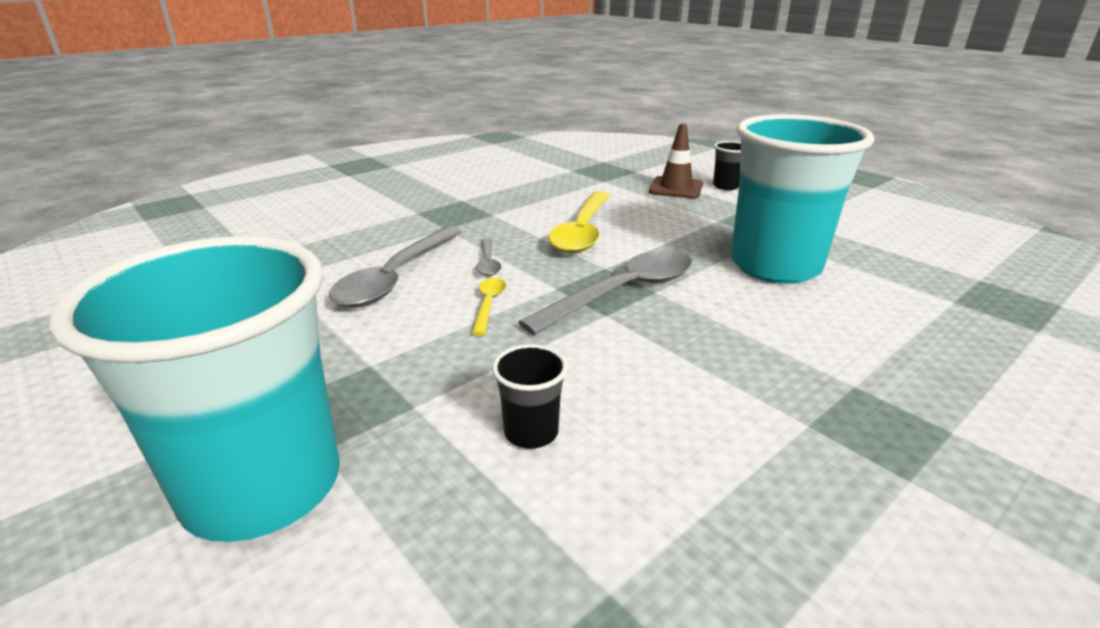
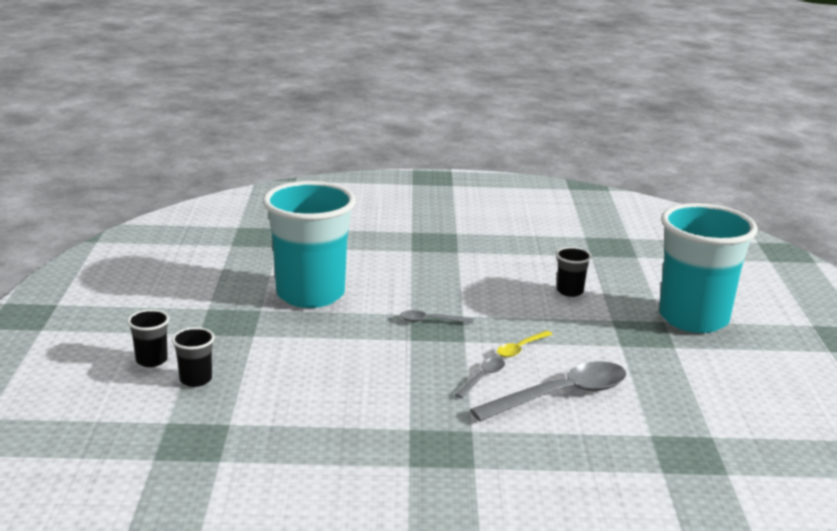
camera: 140 degrees left, 5 degrees down
grey spoon [518,250,692,335] -> grey spoon [400,310,473,324], size x0.47
yellow spoon [548,191,610,254] -> none
brown traffic cone [649,124,703,199] -> black cup [172,327,215,387]

